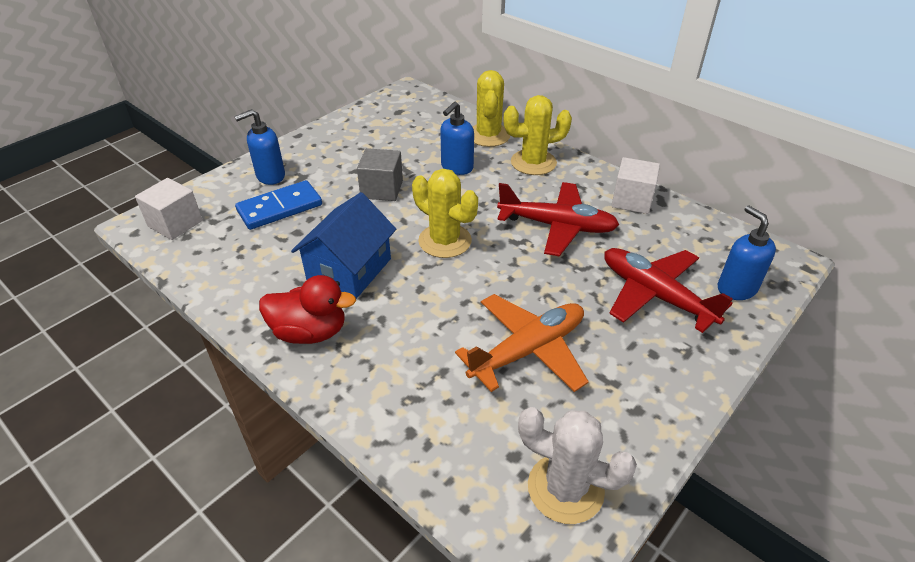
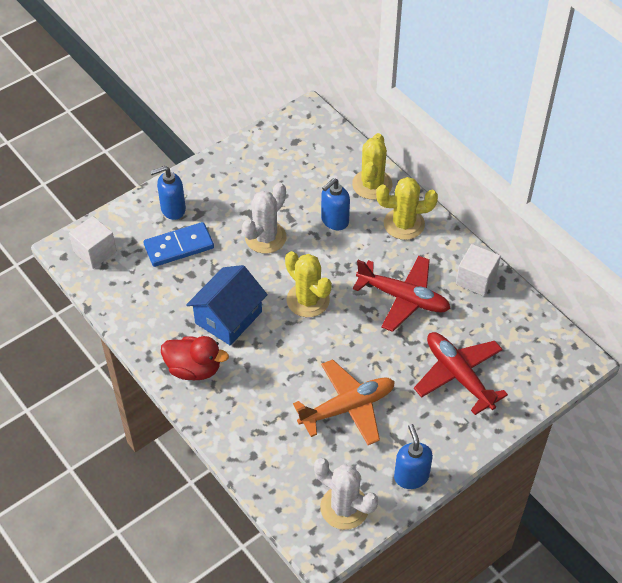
camera: 10 degrees right, 10 degrees up
grey cube [357,148,403,201] -> white cactus [242,183,286,253]
blue soap dispenser [718,206,776,300] -> blue soap dispenser moved to [394,424,433,489]

